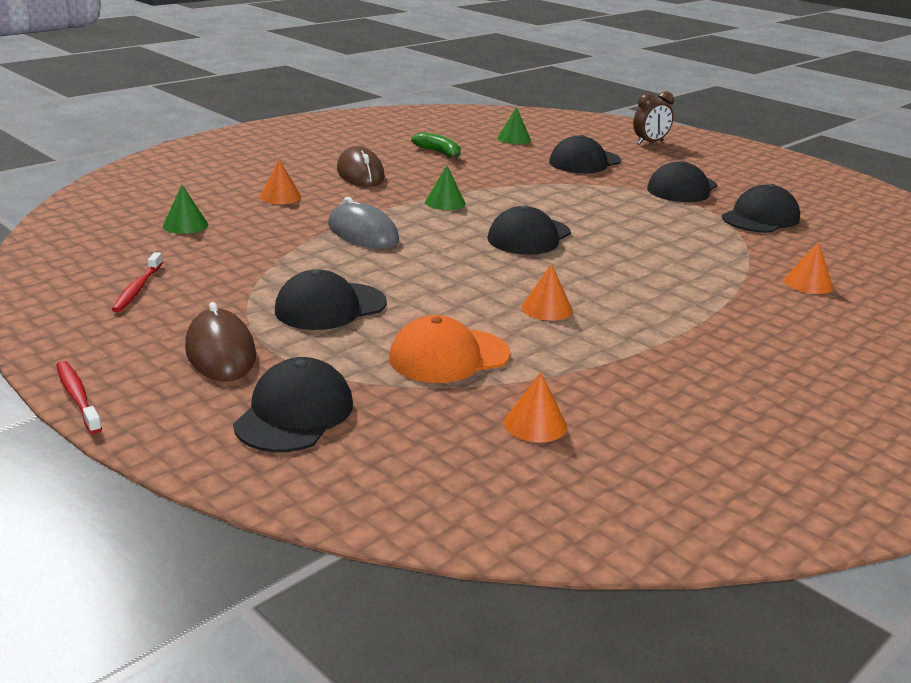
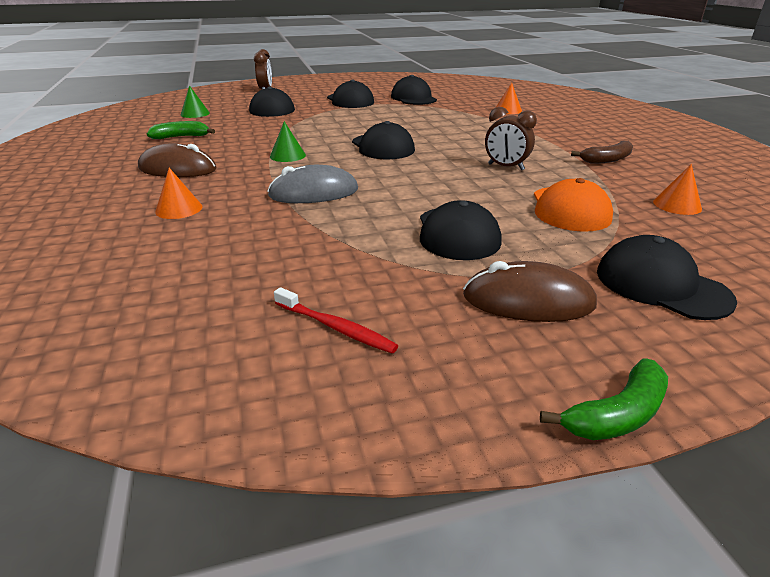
camera: 60 degrees left, 5 degrees up
red toothbrush [56,361,102,434] -> green banana [540,358,668,440]
green cone [163,185,208,234] -> none
orange cone [522,264,573,321] -> brown clock [485,107,537,170]
none -> brown banana [571,141,633,164]

